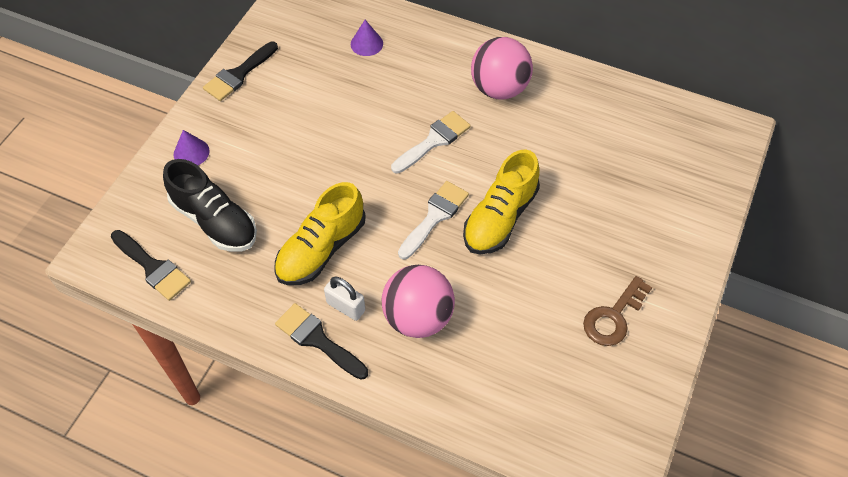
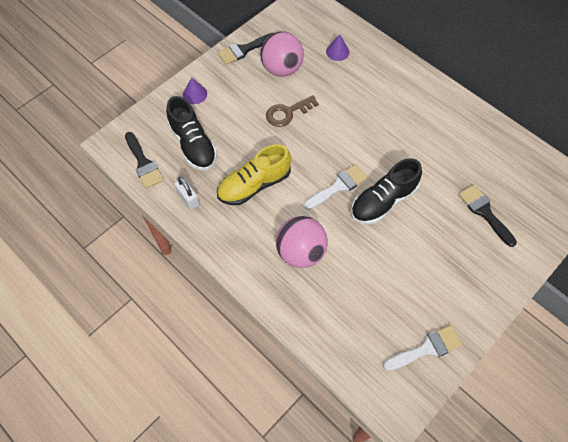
camera: 20 degrees right, 5 degrees up
black brush [275,303,368,380] -> black brush moved to [458,185,517,247]
white padlock [324,276,365,321] -> white padlock moved to [174,177,200,210]
white brush [391,111,471,173] -> white brush moved to [383,325,462,371]
yellow shoe [463,149,540,254] -> black shoe [351,158,422,224]
pink ball [471,37,533,100] -> pink ball moved to [260,31,304,77]
brown key [583,276,652,346] -> brown key moved to [266,95,319,127]

